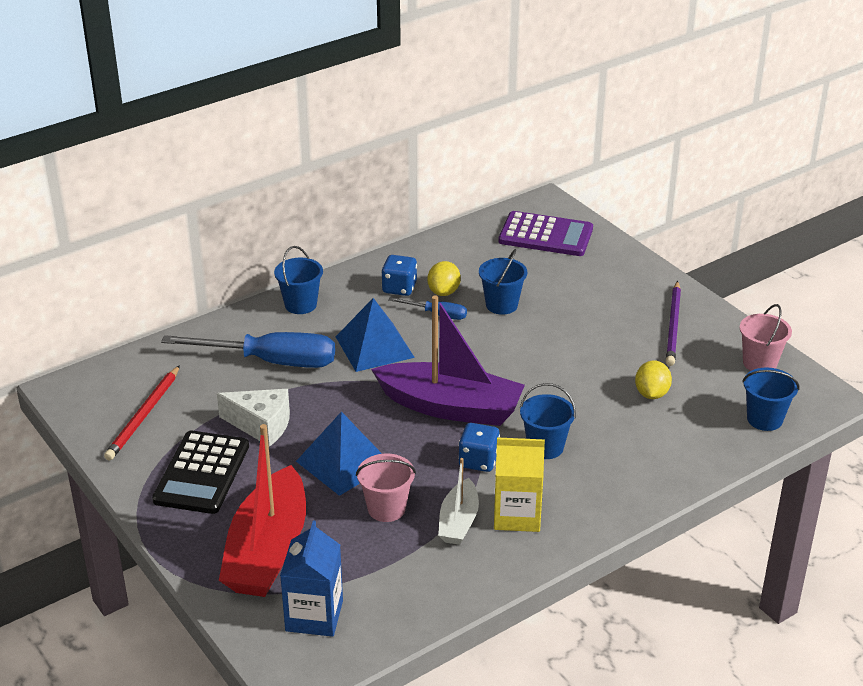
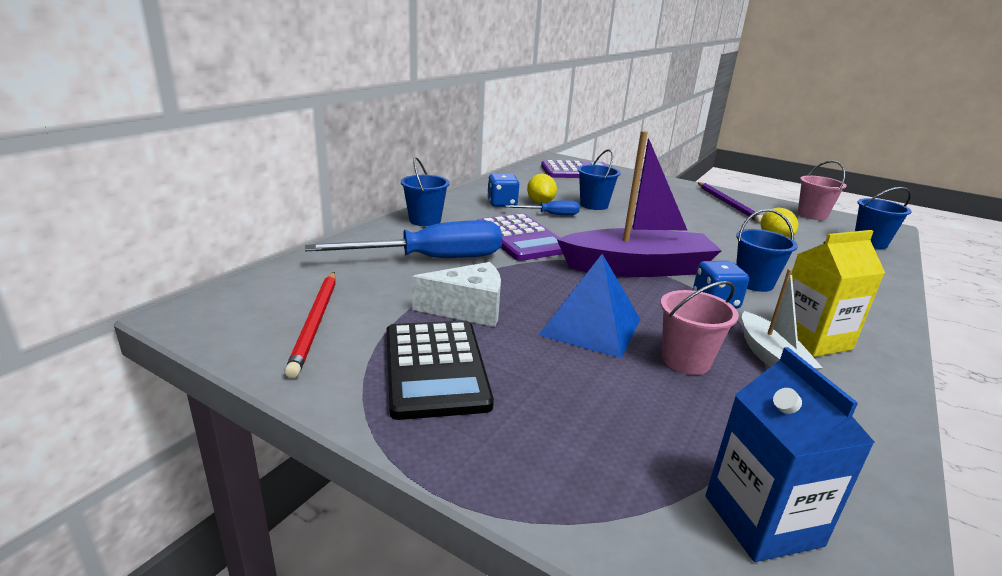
camera: 25 degrees left, 10 degrees down
red boat [219,424,306,597] -> none
blue pyramid [336,298,415,372] -> purple calculator [477,213,563,261]

